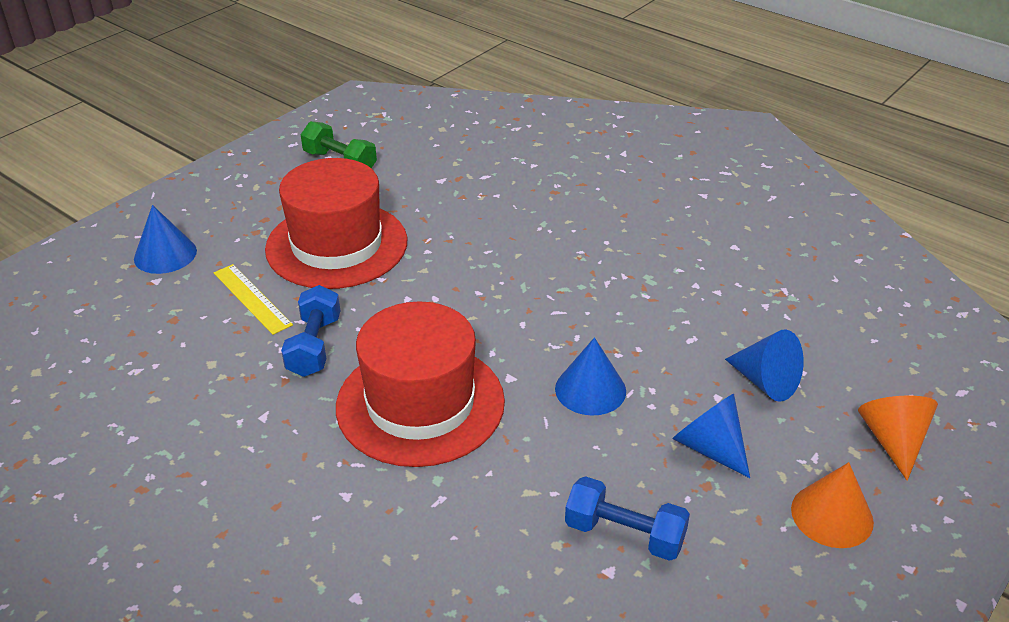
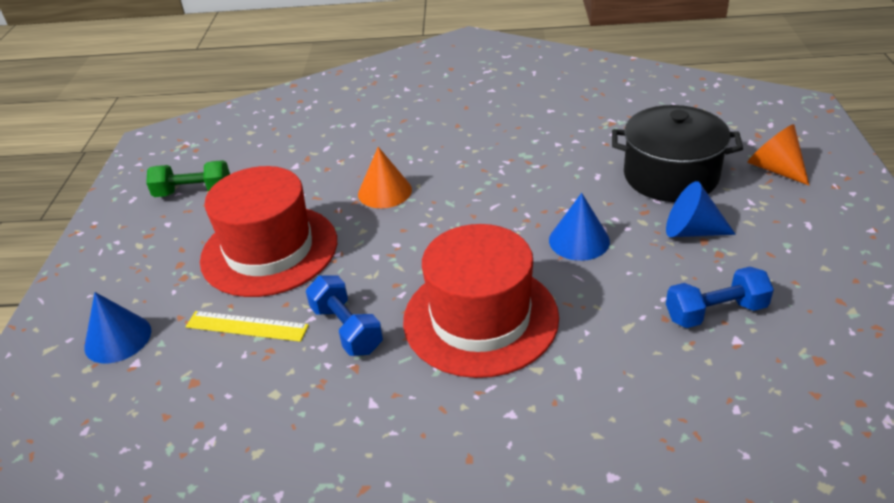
camera: 35 degrees left, 0 degrees up
blue cone [725,329,804,402] -> black pot [612,105,743,202]
orange cone [791,462,874,548] -> orange cone moved to [358,147,412,208]

